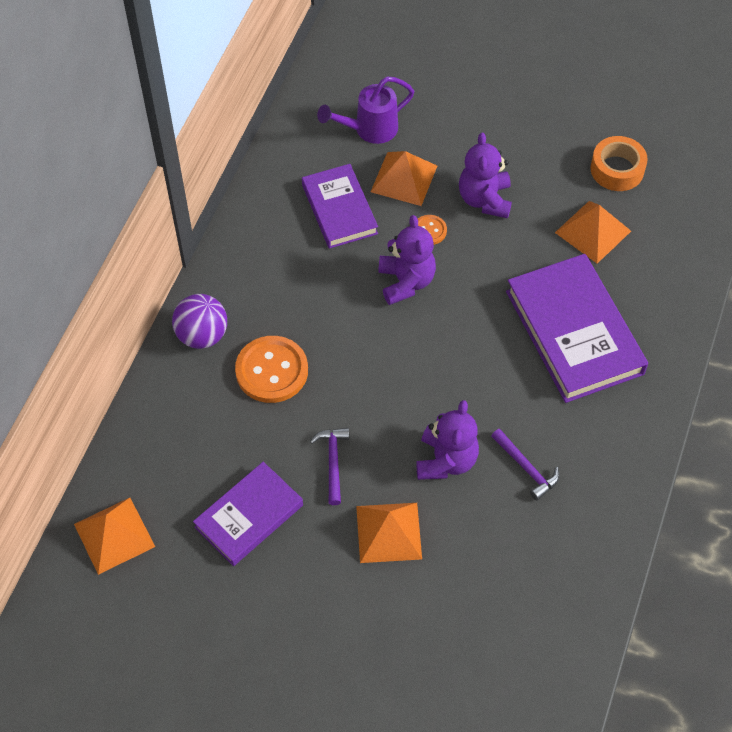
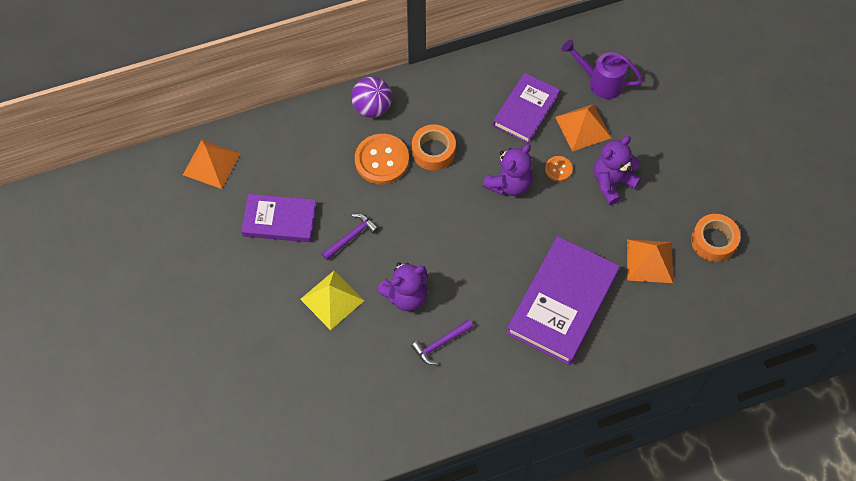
camera: 50 degrees right, 5 degrees up
orange pyramid [356,503,422,563] -> yellow pyramid [300,271,365,330]
purple hammer [491,429,559,501] -> purple hammer turned 45 degrees clockwise [411,319,474,365]
none -> orange tape [412,124,456,171]

